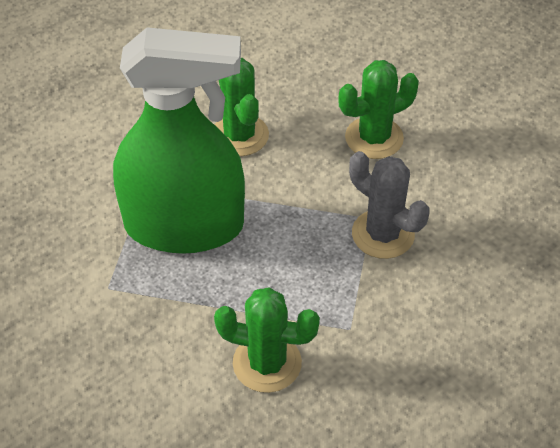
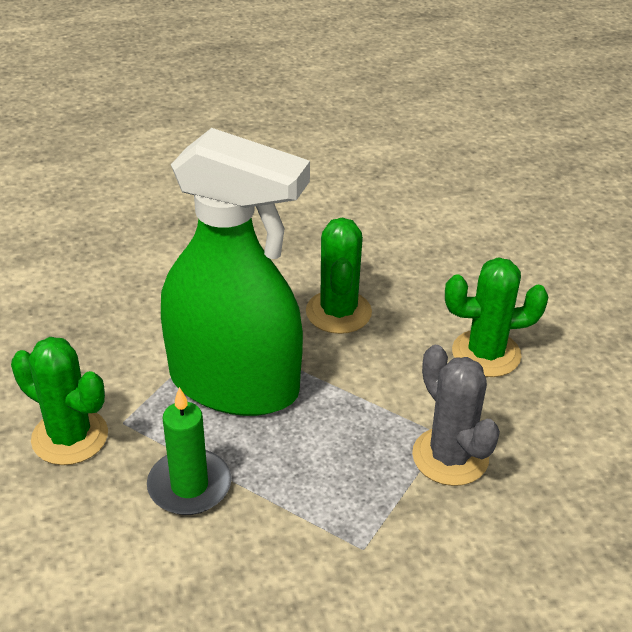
camera: 20 degrees right, 10 degrees down
green cactus [214,287,320,393] -> green cactus moved to [11,337,108,465]
none -> green candle [147,387,231,515]

